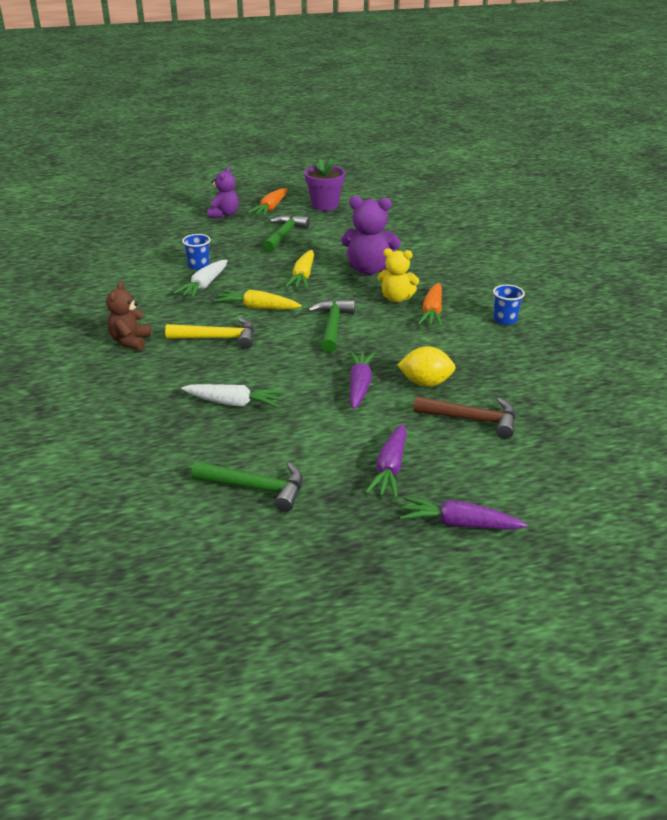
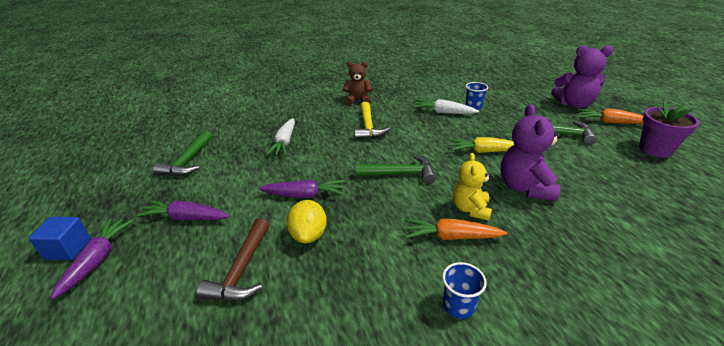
camera: 85 degrees right, 0 degrees up
purple teddy bear [207,167,239,218] -> purple teddy bear [551,45,613,109], size x1.50
yellow carrot [214,290,302,309] -> none
none -> blue cube [29,217,91,260]

